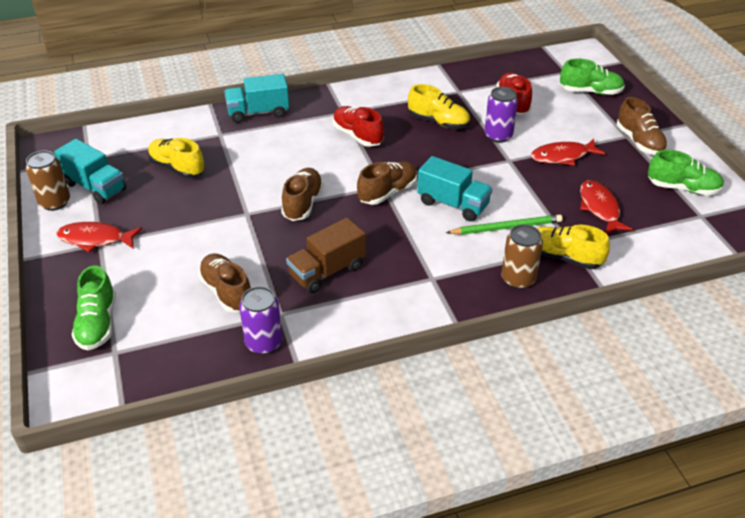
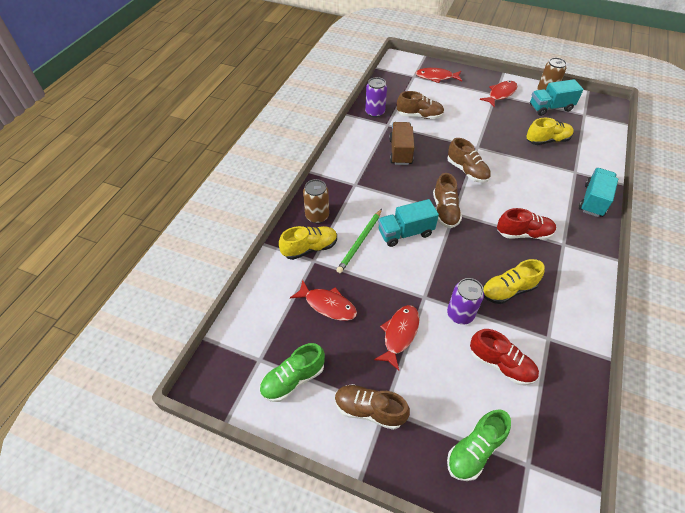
camera: 130 degrees right, 10 degrees up
green shoe [72,265,116,350] -> red fish [416,68,462,83]

